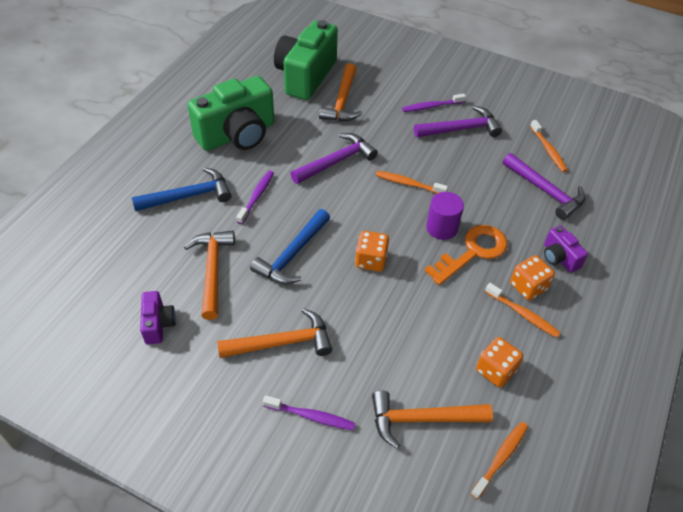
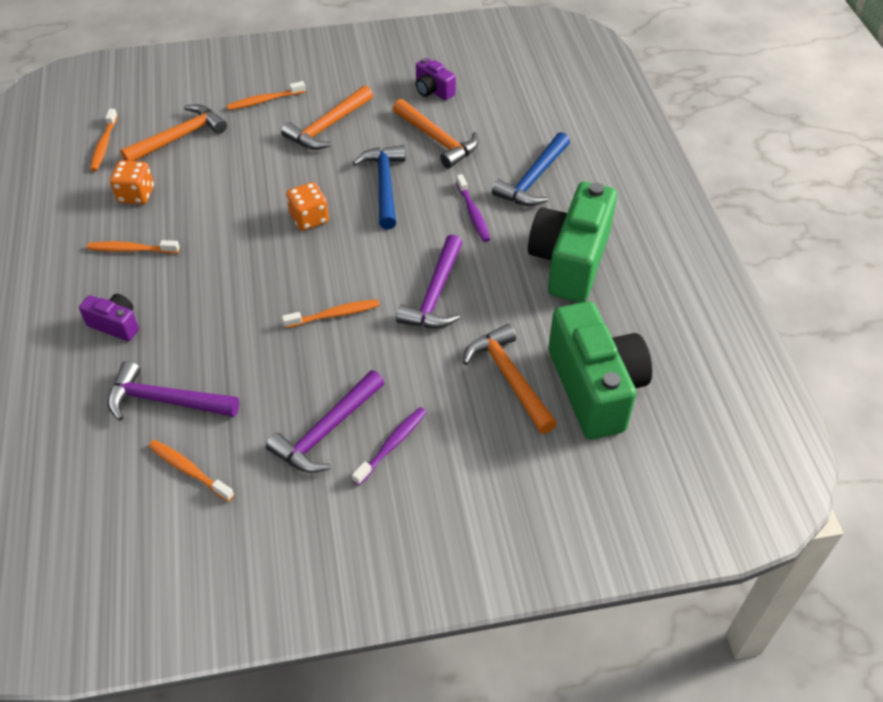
camera: 145 degrees right, 0 degrees up
purple toothbrush [263,395,355,430] -> orange toothbrush [227,81,306,110]
orange key [424,225,508,285] -> none
purple cylinder [426,192,464,240] -> none
orange dice [510,255,555,300] -> none

